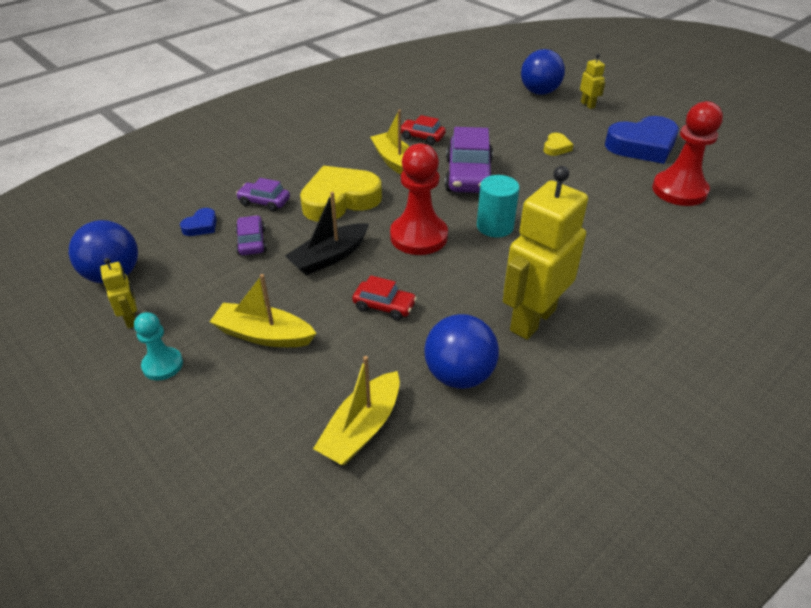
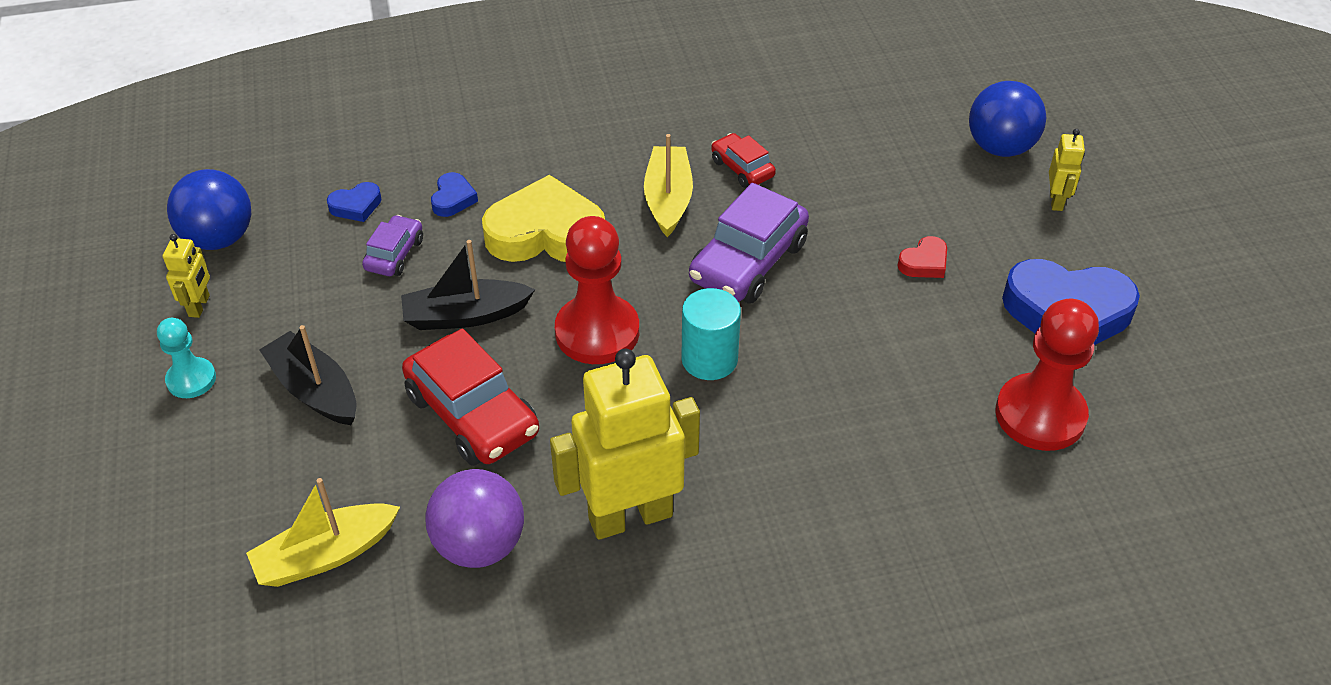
camera: 30 degrees right, 5 degrees up
yellow boat [210,274,317,347] -> black boat [259,325,357,425]
purple car [236,178,290,212] -> blue heart [431,172,478,217]
red car [352,275,417,321] -> red car [402,328,539,466], size x1.86
blue ball [425,314,499,389] -> purple ball [425,469,524,568]
yellow heart [544,133,574,156] -> red heart [897,236,947,278]

